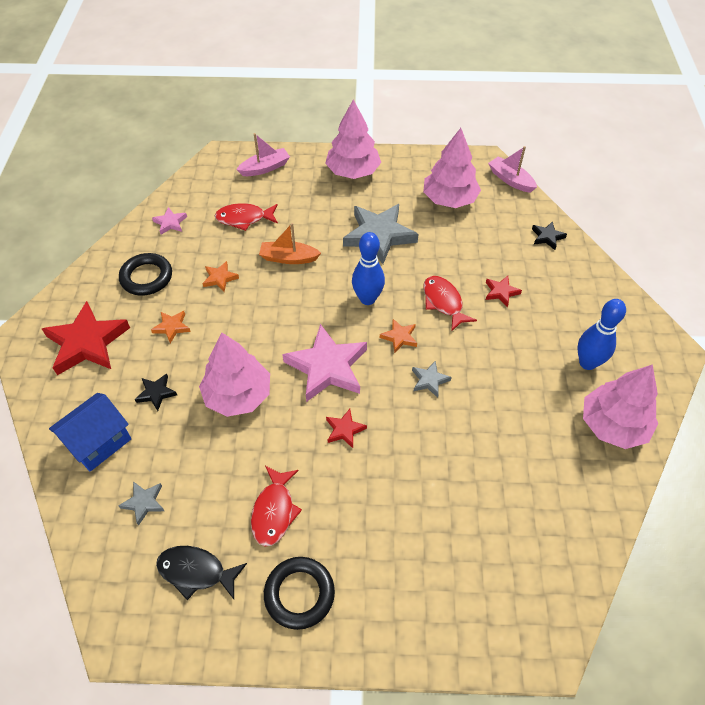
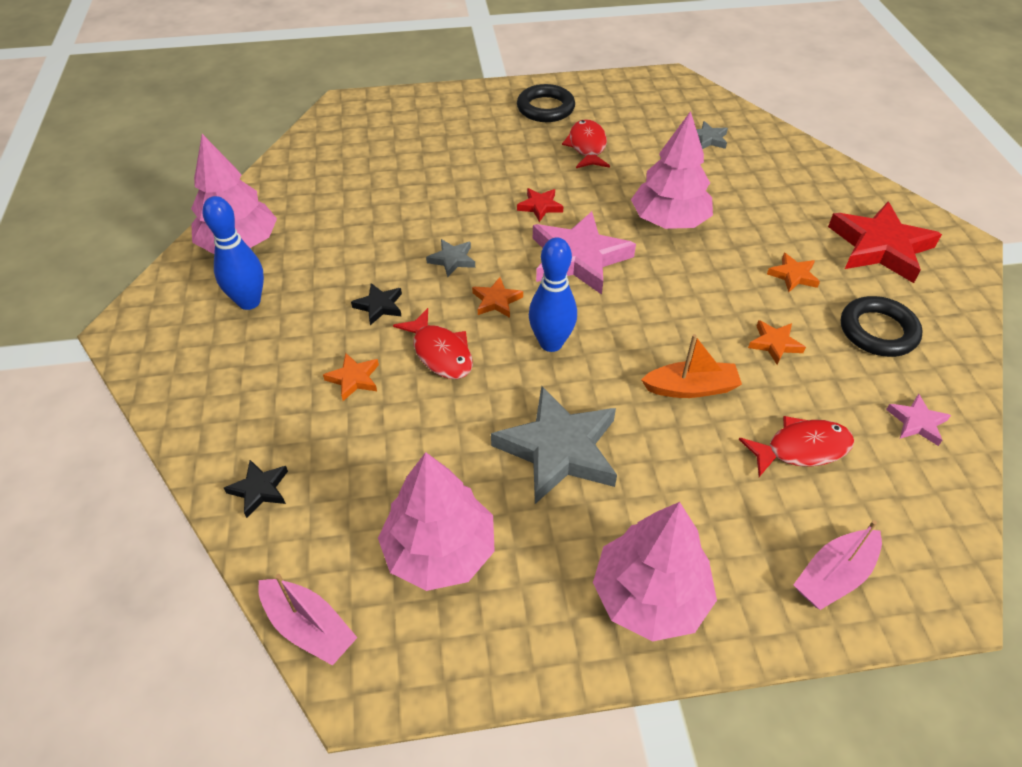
camera: 170 degrees right, 5 degrees down
blue house [49,393,132,472] -> none
black star [135,373,177,411] -> black star moved to [351,283,402,325]
black fish [156,546,247,600] -> none
red star [486,276,522,307] -> orange star [323,353,379,401]

